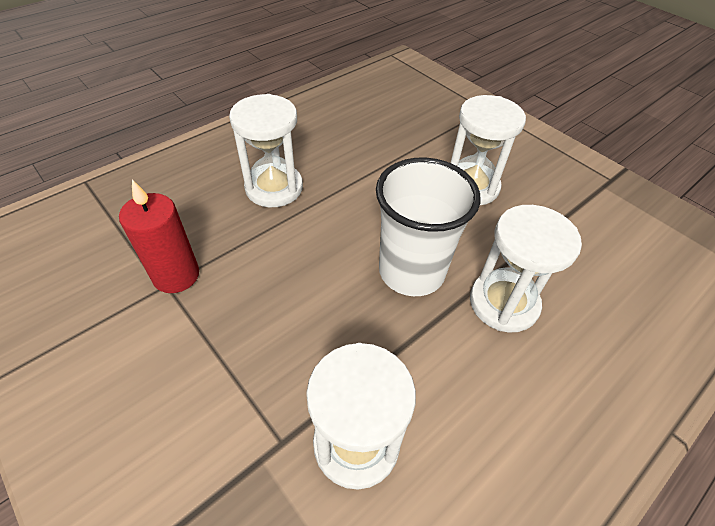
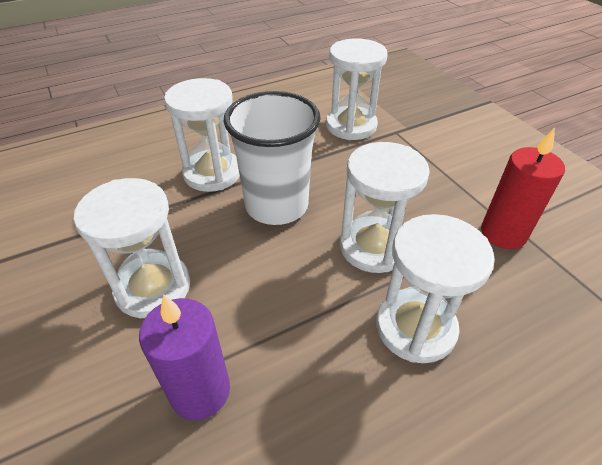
camera: 165 degrees left, 5 degrees down
none -> purple candle [139,294,230,420]
none -> white hourglass [340,142,430,273]

